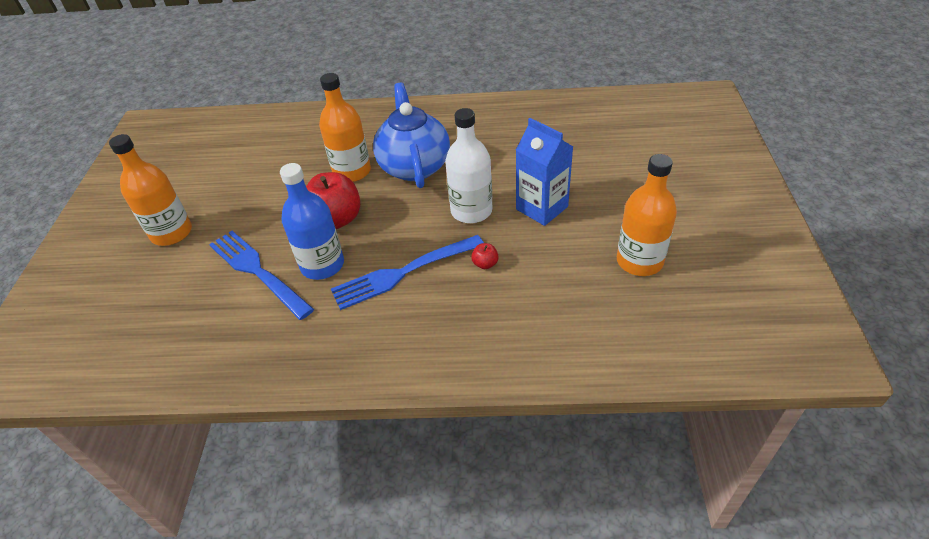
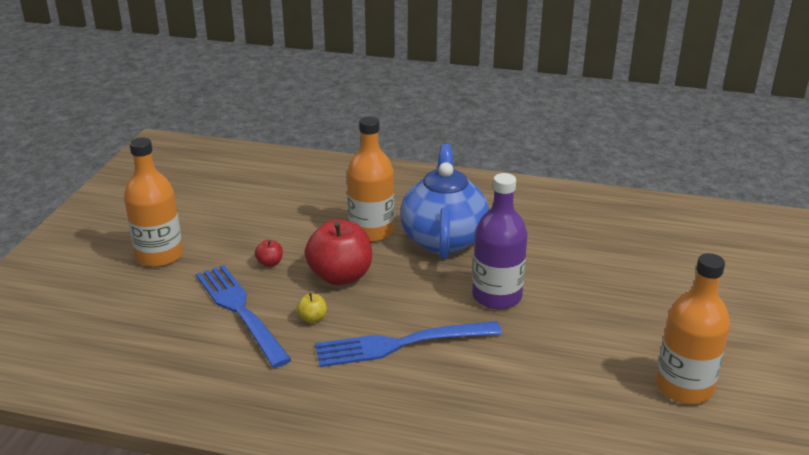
camera: 10 degrees right, 15 degrees down
blue bottle [280,163,344,280] -> yellow apple [296,293,327,323]
white bottle [445,108,492,223] -> purple bottle [472,173,528,310]
red apple [471,243,499,269] -> red apple moved to [255,240,283,267]
blue carton [516,118,573,226] -> none

